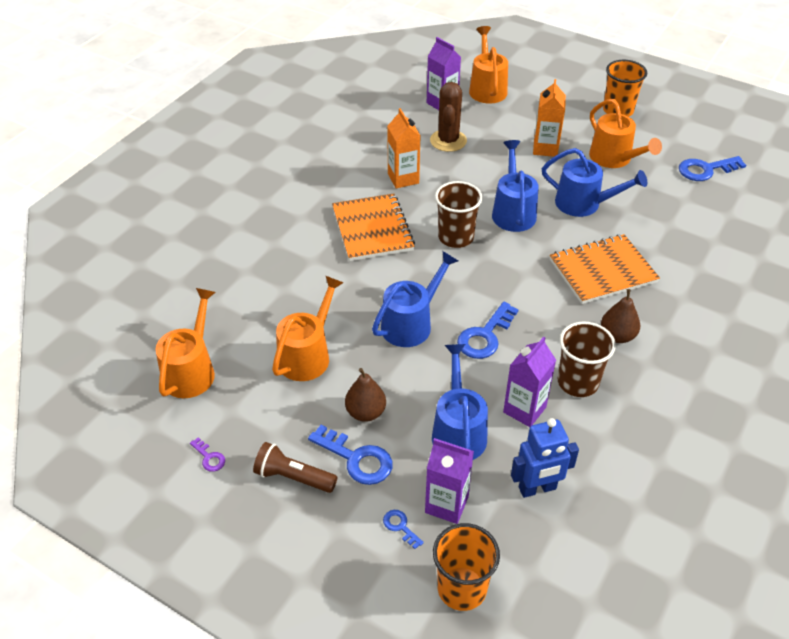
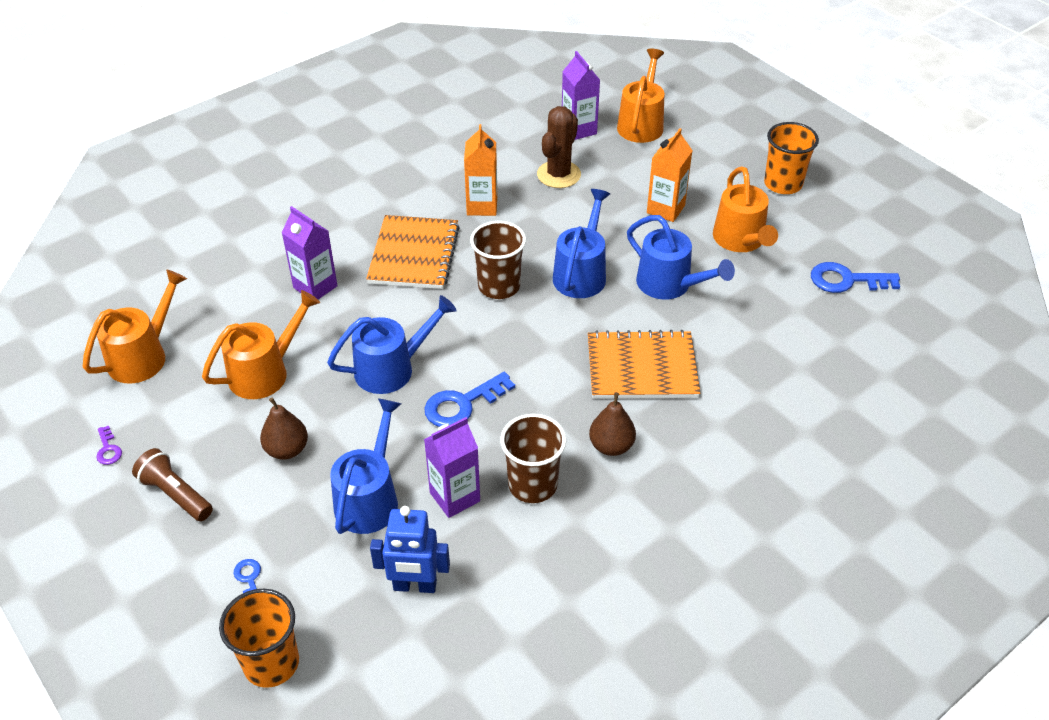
camera: 20 degrees right, 0 degrees up
blue key [308,425,392,485] -> none
purple carton [425,438,474,524] -> purple carton moved to [282,206,337,299]

